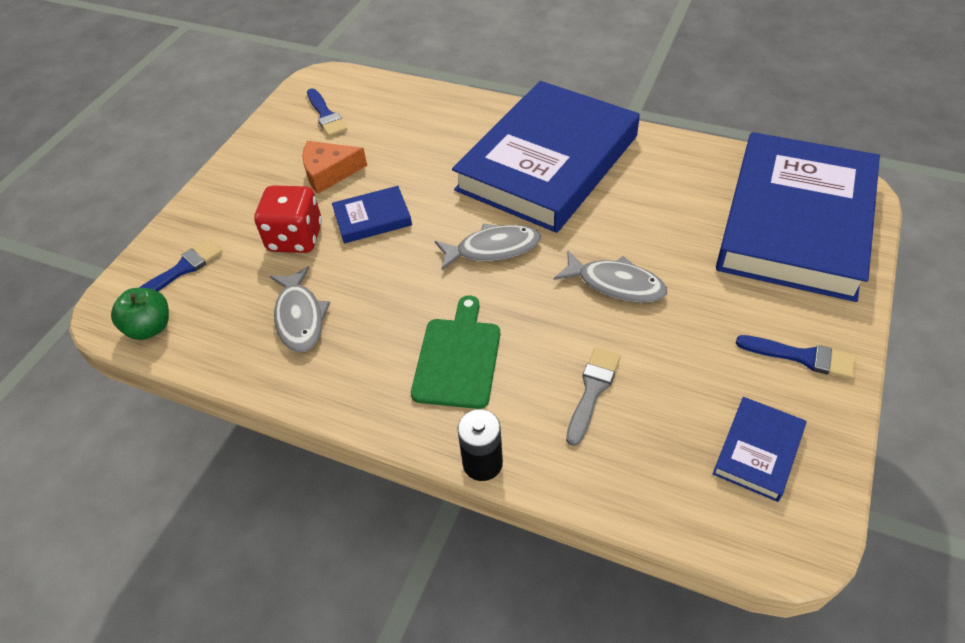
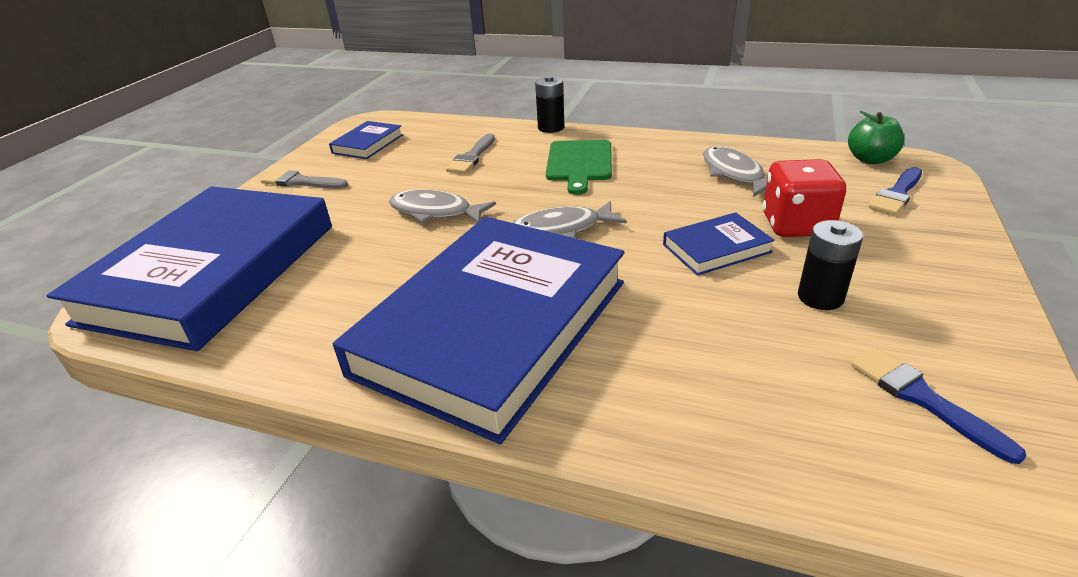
camera: 175 degrees right, 15 degrees down
orange cheese [302,141,367,194] -> black battery [798,220,863,310]
blue brush [736,335,856,379] -> grey brush [261,170,348,189]

